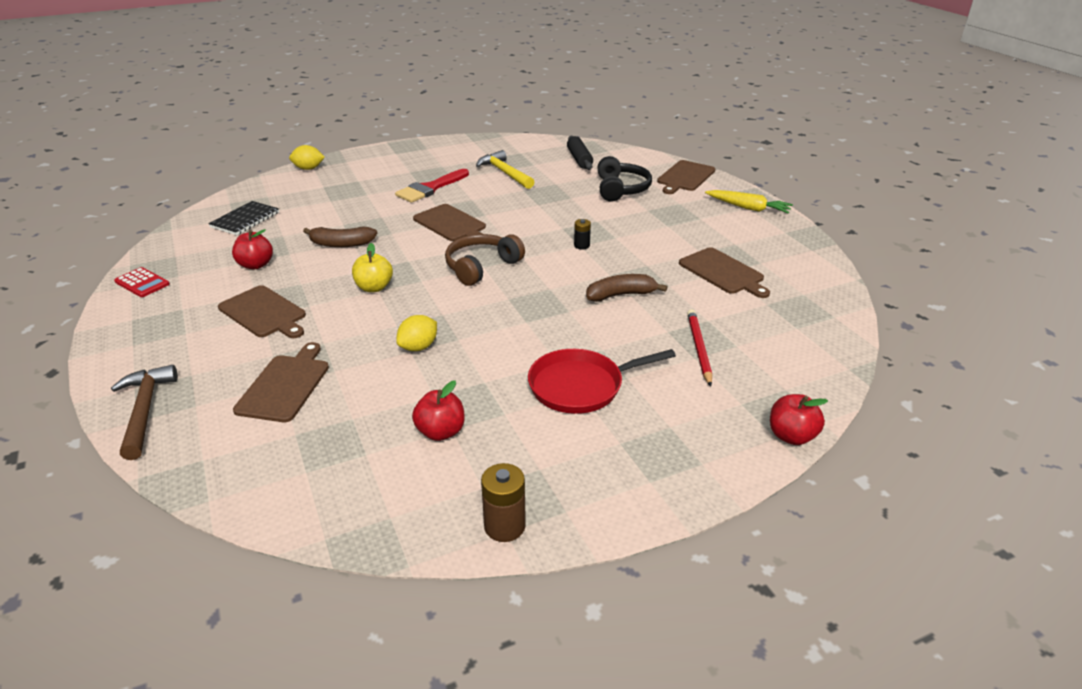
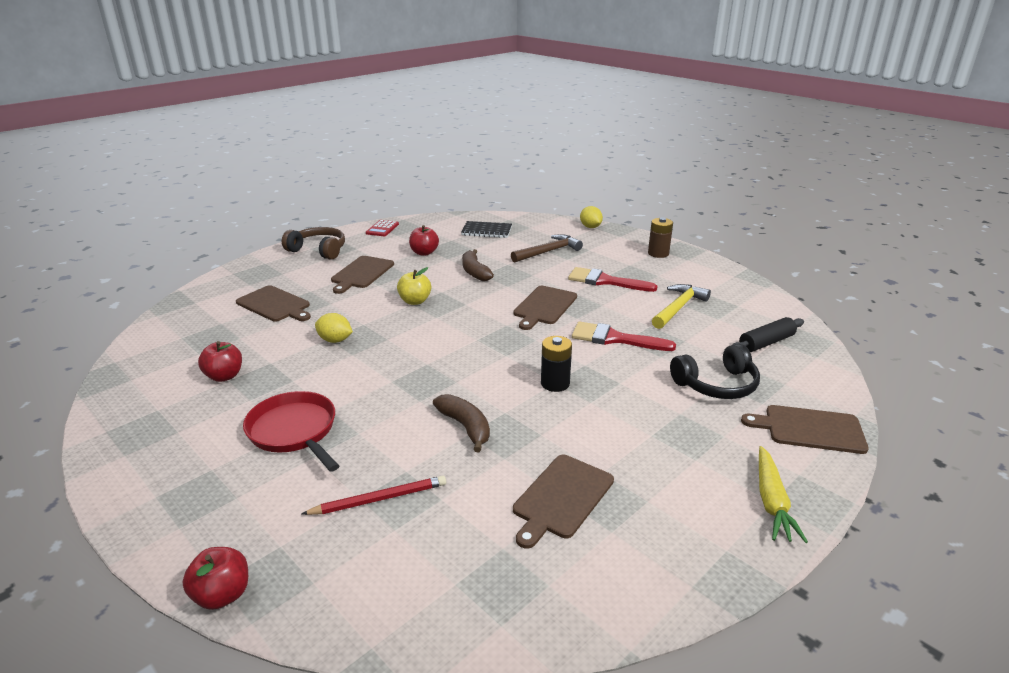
camera: 70 degrees right, 5 degrees down
brown hammer [111,365,178,460] -> brown hammer moved to [511,234,583,262]
brown cutting board [233,342,329,422] -> brown cutting board turned 45 degrees clockwise [236,285,311,322]
brown headphones [445,234,525,286] -> brown headphones moved to [282,227,345,260]
brown battery [481,463,526,542] -> brown battery moved to [648,218,673,258]
black battery [574,219,591,249] -> black battery [541,336,572,392], size x1.63
none -> red brush [572,321,676,351]

